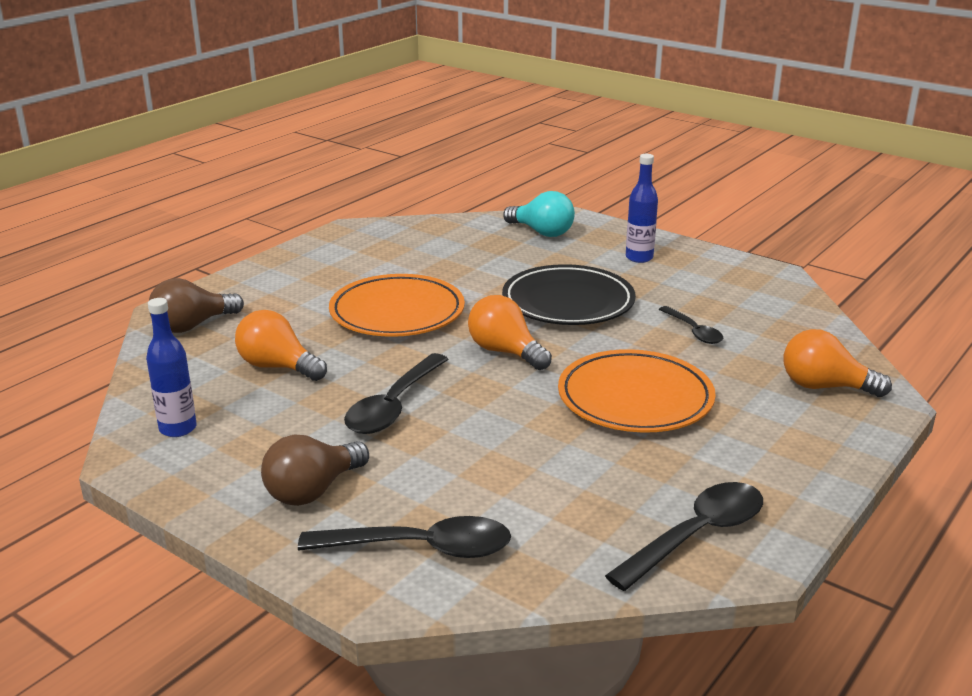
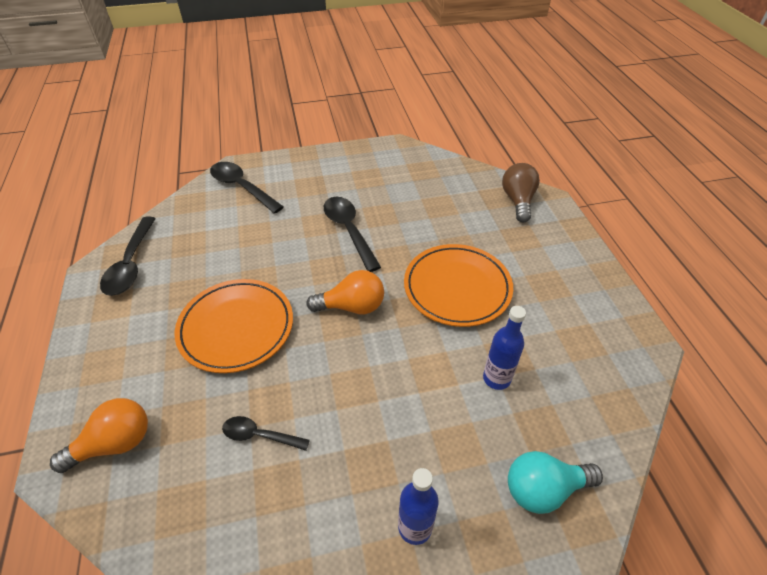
camera: 130 degrees right, 20 degrees up
blue bottle [146,298,197,437] -> blue bottle moved to [483,306,526,390]
orange light bulb [235,310,327,381] -> none
brown light bulb [261,435,369,506] -> none
black spoon [298,516,511,558] -> black spoon turned 90 degrees clockwise [210,162,284,214]
black plate [502,264,636,325] -> none

